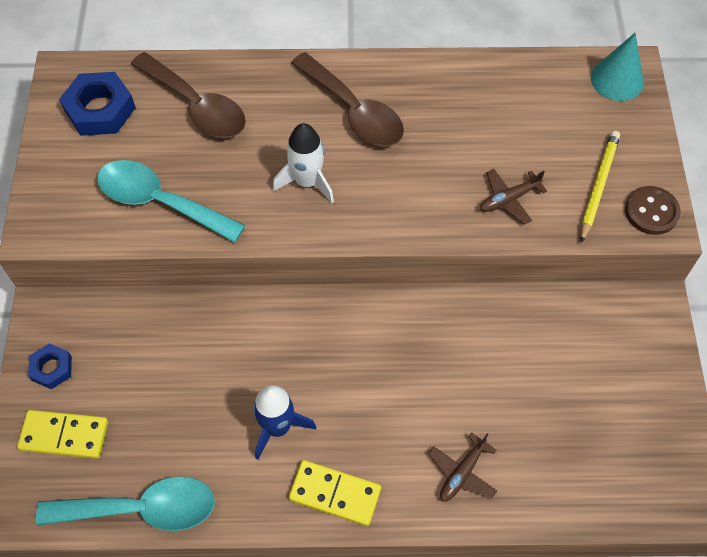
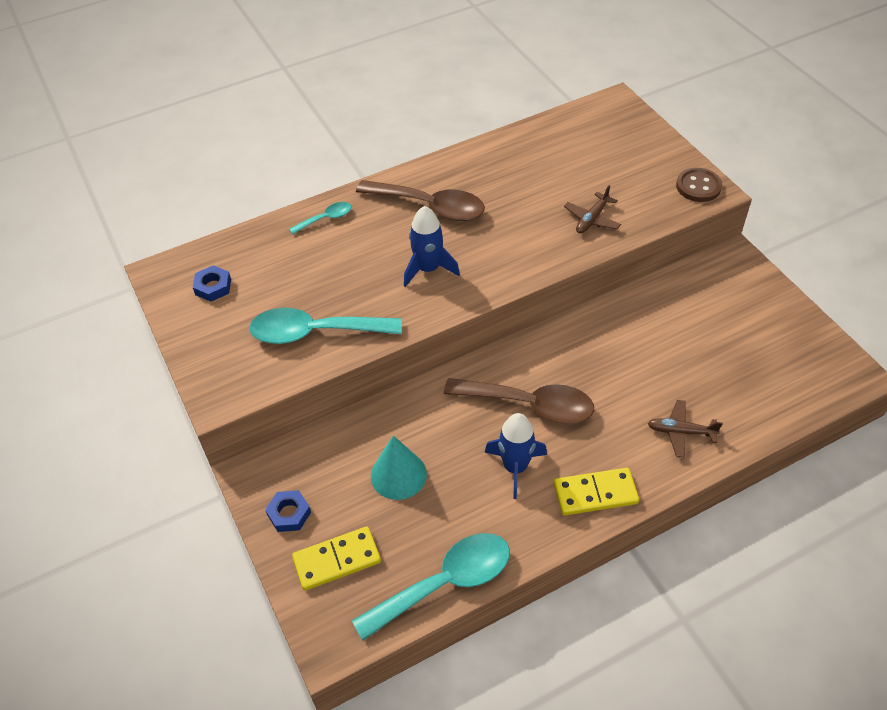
camera: 25 degrees left, 10 degrees down
blue nut [59,72,136,136] -> blue nut [193,265,231,302], size x0.58
brown spoon [131,52,246,138] -> brown spoon moved to [444,378,594,424]
white rocket [273,123,334,203] -> blue rocket [404,206,460,287]
brown plane [428,432,497,502] -> brown plane turned 90 degrees clockwise [647,400,723,458]
yellow pencil [580,131,620,243] -> none
turquoise cone [591,33,644,101] -> turquoise cone moved to [371,435,427,500]
none -> turquoise spoon [289,202,351,235]

